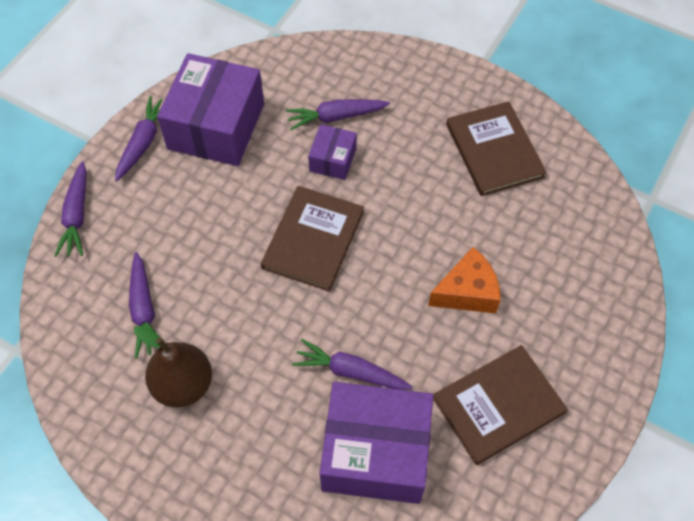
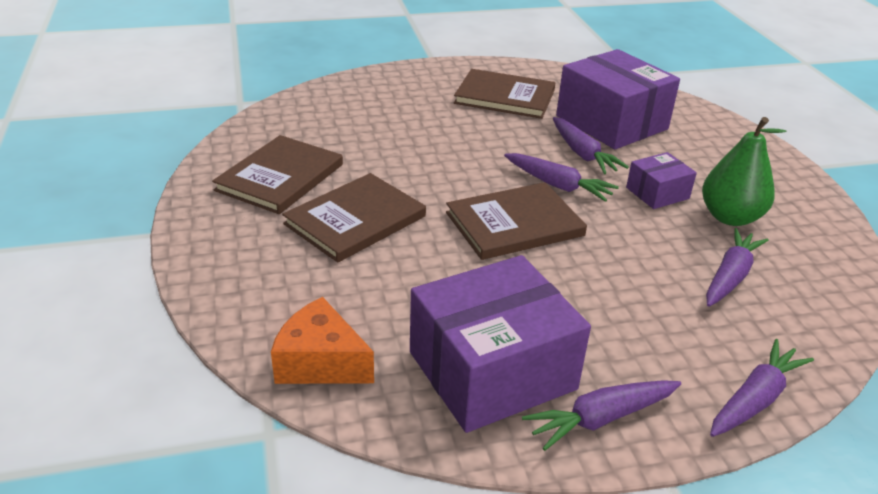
camera: 135 degrees left, 25 degrees down
brown pear [134,326,212,407] -> green pear [702,117,786,226]
purple carrot [286,99,390,130] -> purple carrot moved to [504,153,619,202]
purple box [308,124,357,180] -> purple box moved to [626,152,697,209]
orange cheese [428,247,501,313] -> orange cheese moved to [271,297,374,384]
none -> brown book [282,173,426,263]

